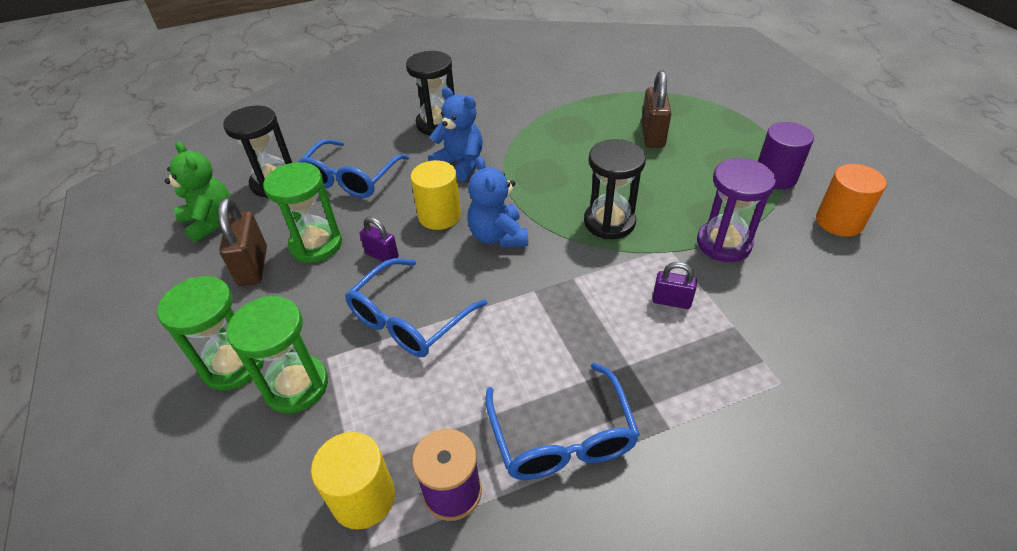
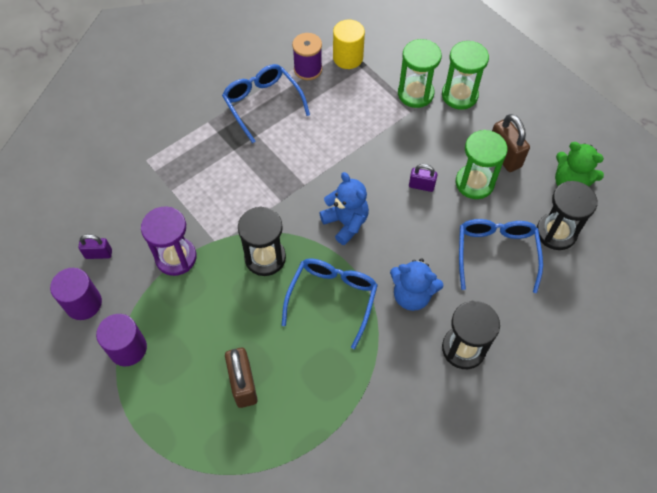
camera: 160 degrees right, 15 degrees up
blue glasses [345,258,488,357] -> blue glasses moved to [282,258,378,349]
yellow cylinder [411,160,461,230] -> none
purple padlock [652,262,697,309] -> purple padlock moved to [78,234,112,259]
orange cylinder [816,164,887,237] -> purple cylinder [50,268,102,320]

